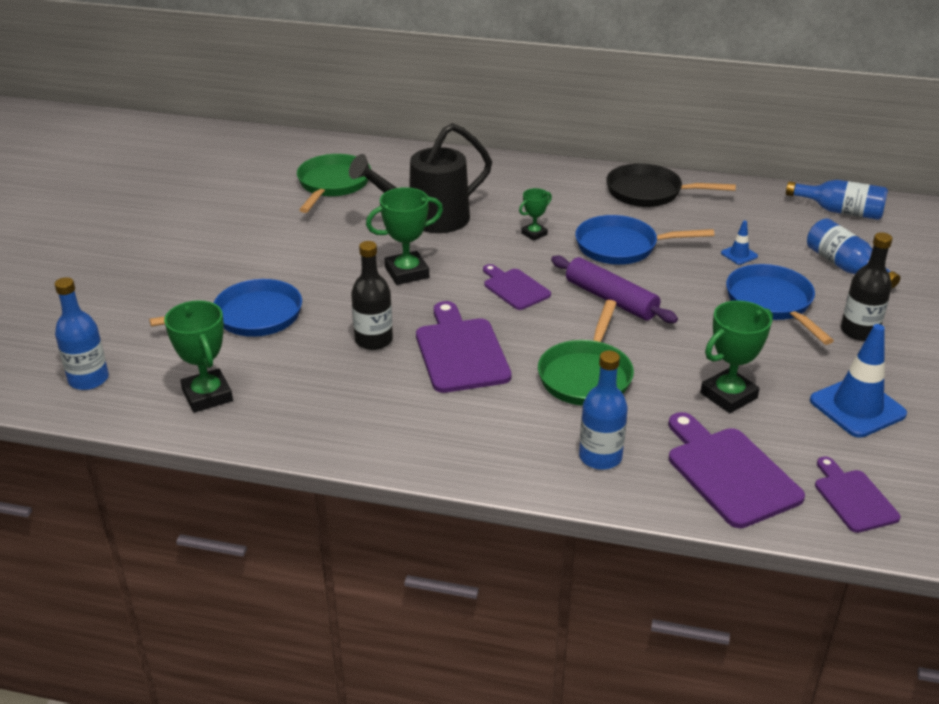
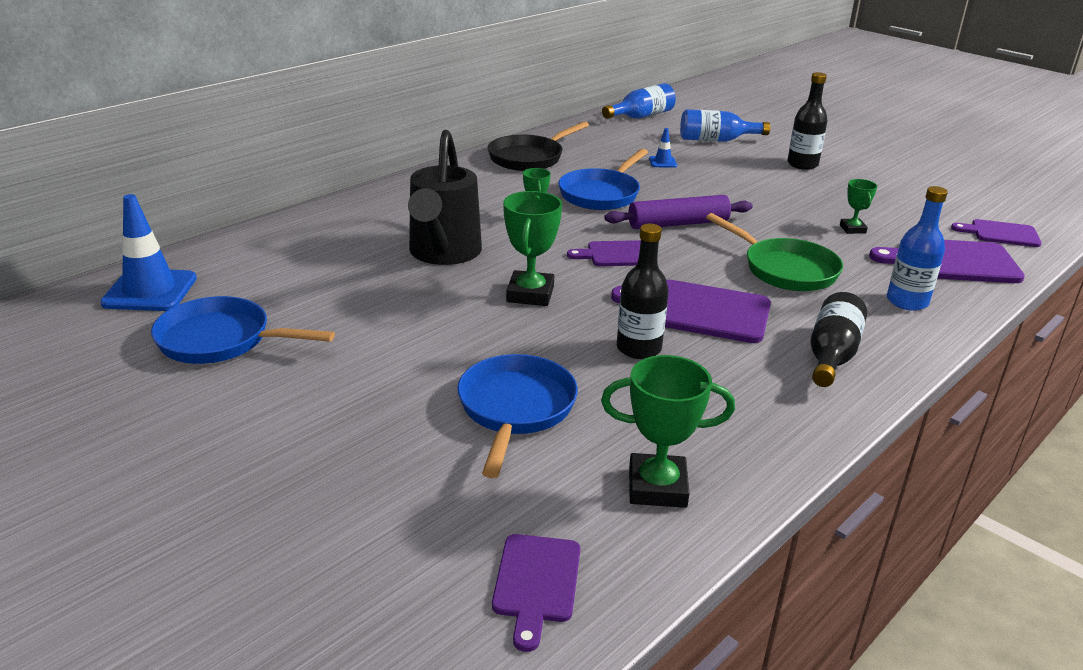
camera: 60 degrees left, 5 degrees down
blue bottle [55,277,109,390] -> purple cutting board [492,534,580,652]
green pan [297,154,371,213] -> none
green trophy [700,300,773,413] -> green trophy [840,179,877,234], size x0.56
blue pan [726,264,834,345] -> blue pan moved to [151,296,335,364]
blue traffic cone [810,324,907,438] -> blue traffic cone moved to [100,194,197,311]
none -> black bottle [810,292,867,387]

